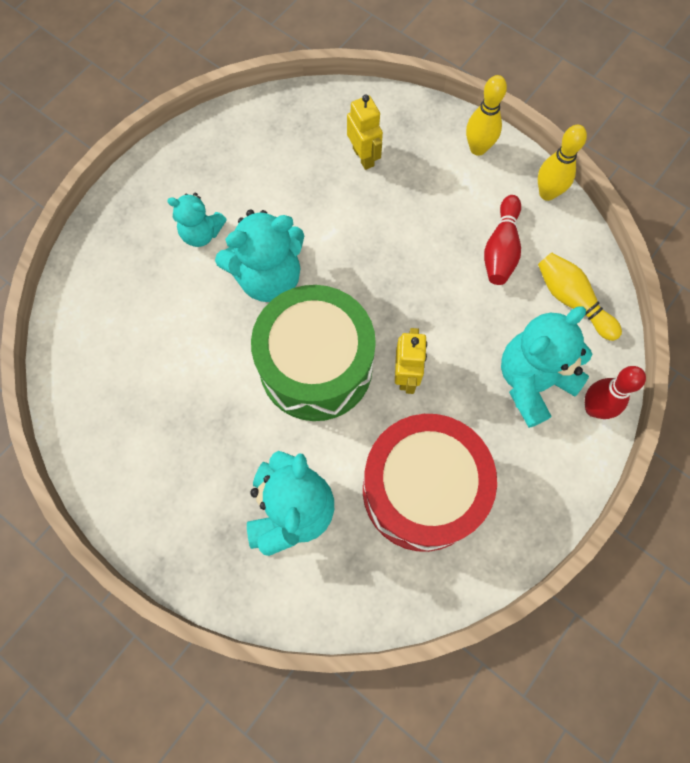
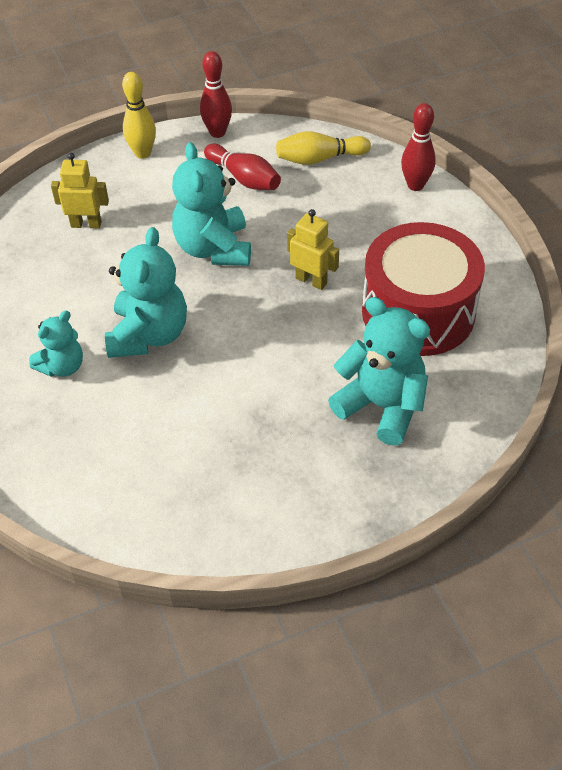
camera: 60 degrees left, 20 degrees down
green drum [251,285,376,421] -> none
turquoise teddy bear [501,306,592,428] -> turquoise teddy bear moved to [172,142,251,266]
yellow bowling pin [538,125,587,201] -> red bowling pin [200,51,232,138]

